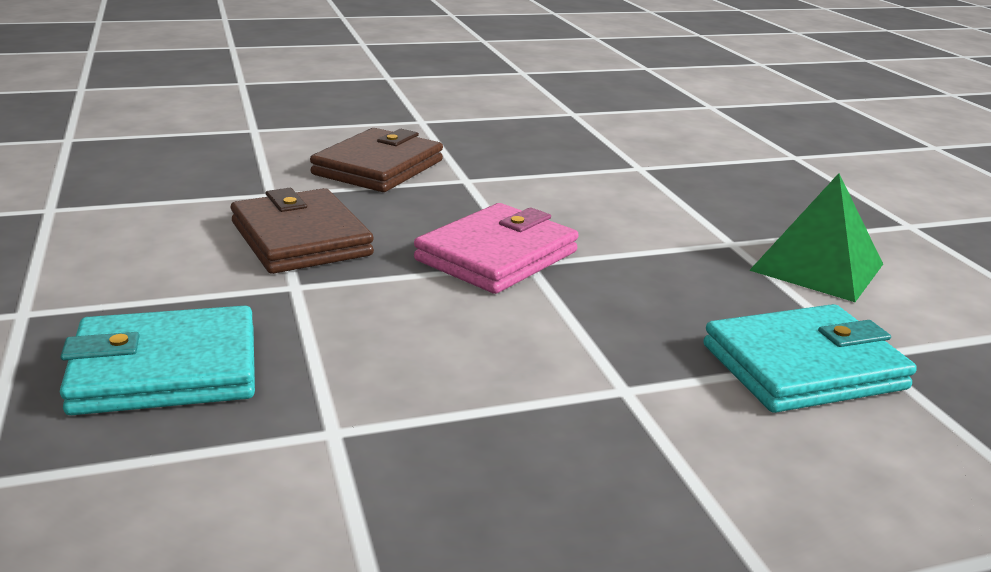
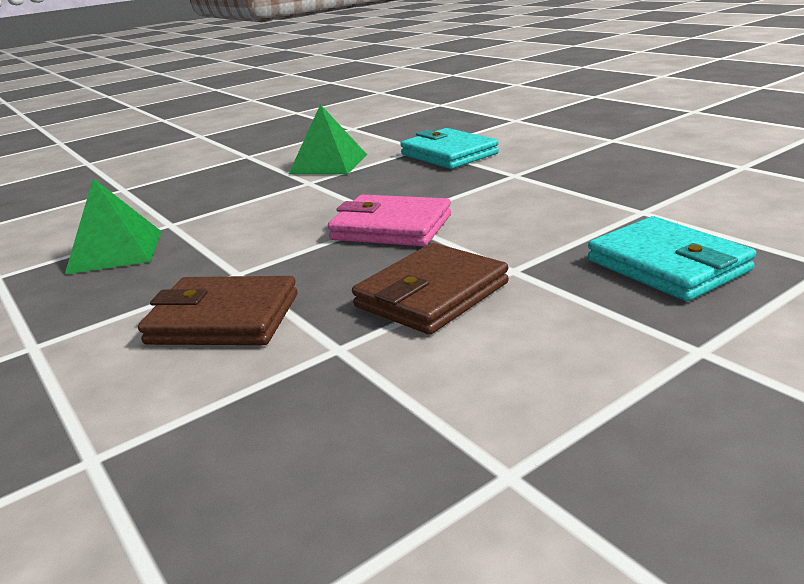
camera: 105 degrees left, 0 degrees up
none -> green pyramid [65,178,162,275]

